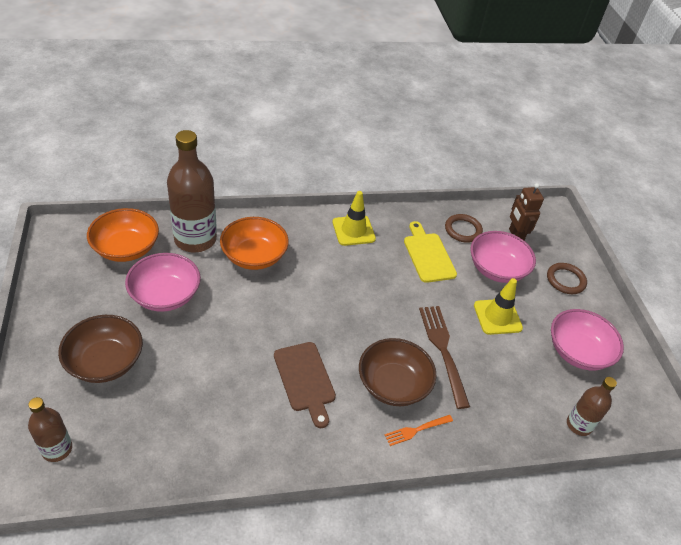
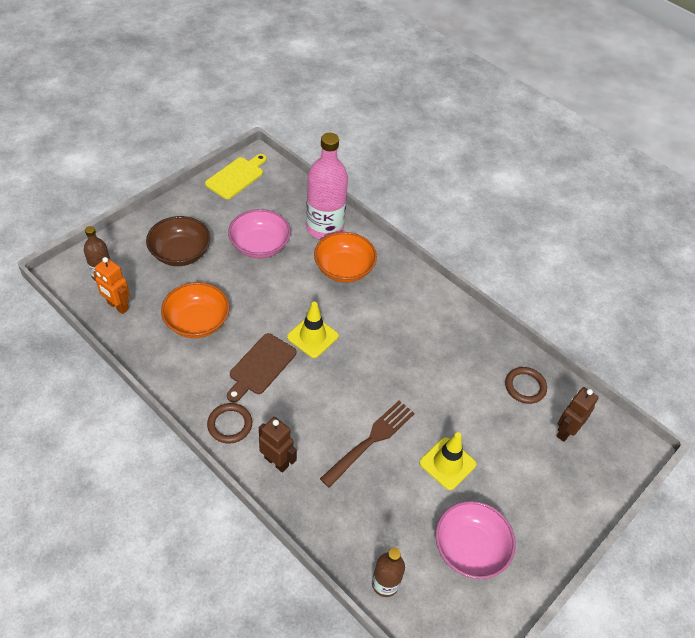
camera: 55 degrees right, 5 degrees up
orange bowl [87,208,159,262] -> orange bowl moved to [161,282,230,338]
brown bottle [167,130,217,253] -> pink bottle [306,133,348,239]
yellow traffic cone [333,191,376,246] -> yellow traffic cone moved to [287,302,339,358]
brown bowl [359,338,437,406] -> none
orange fork [385,415,453,446] -> brown robot [259,417,297,473]
yellow cutting board [404,221,457,283] -> yellow cutting board moved to [205,154,267,199]
pink bowl [470,231,536,283] -> none
brown ring [547,263,587,294] -> brown ring moved to [207,403,252,443]
none -> orange robot [94,257,130,314]

